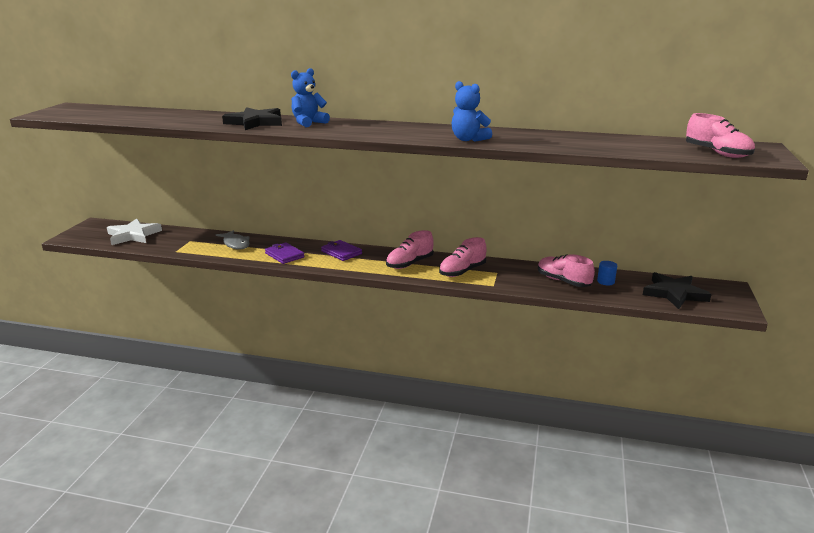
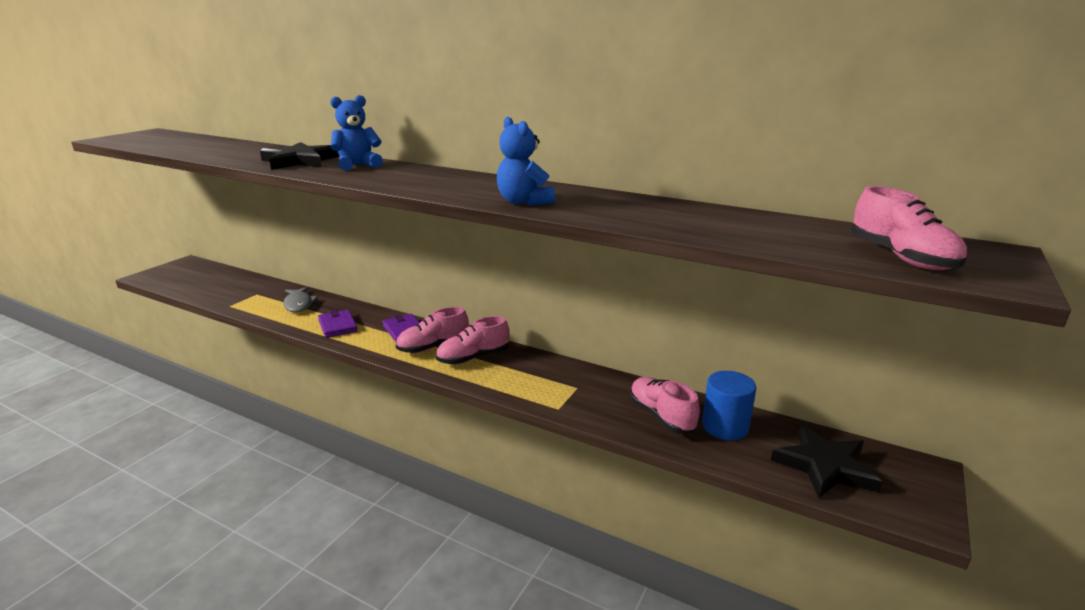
camera: 15 degrees right, 0 degrees up
white star [107,219,162,245] -> none
pink shoe [439,237,487,277] -> pink shoe moved to [396,307,469,353]
blue cylinder [597,261,617,285] -> blue cylinder [702,371,756,440], size x1.79

